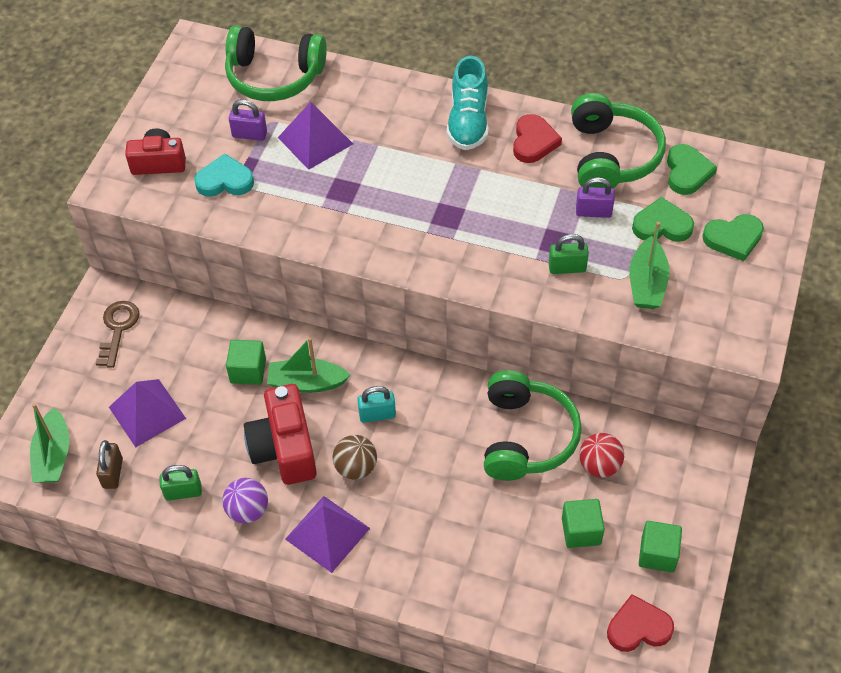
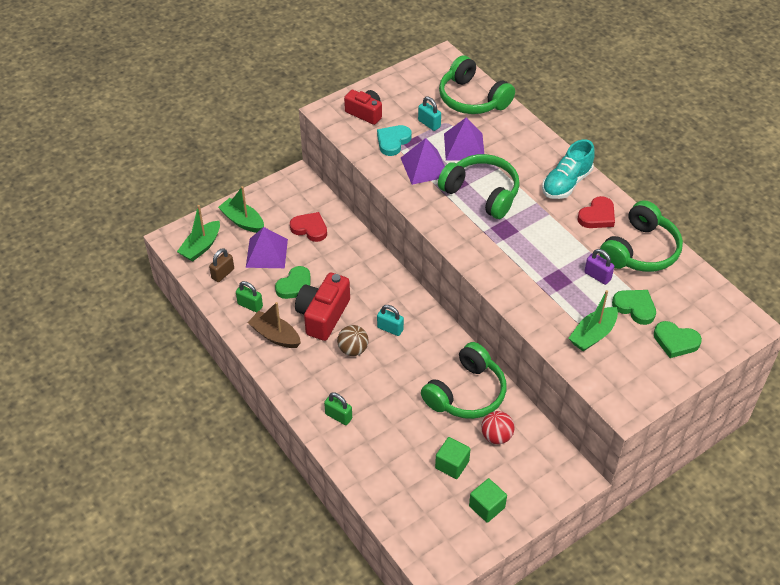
camera: 35 degrees right, 5 degrees down
brown key [96,301,140,368] -> none
turquoise heart [194,154,254,197] -> turquoise heart turned 90 degrees counterclockwise [377,125,412,156]
purple ball [222,478,268,524] -> brown boat [247,302,301,348]
green cube [226,340,266,385] -> none
purple padlock [229,99,267,141] -> turquoise padlock [418,97,441,131]
green boat [267,337,350,393] -> green boat moved to [218,186,264,233]
purple pyramid [285,496,370,573] -> purple pyramid moved to [401,138,445,185]
green padlock [549,234,589,274] -> green padlock moved to [324,392,352,425]
red heart [607,594,674,652] -> red heart moved to [290,212,327,242]
green heart [667,144,717,195] -> green heart moved to [275,266,311,299]
none -> green headphones [438,154,520,219]

